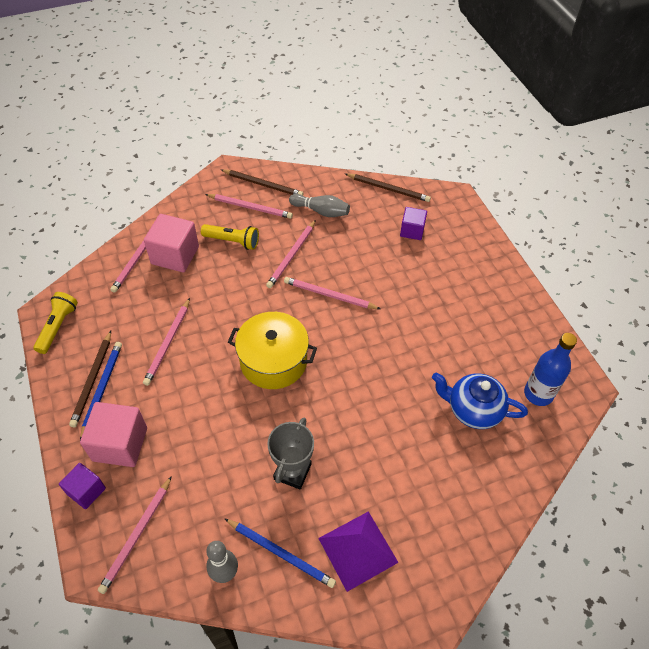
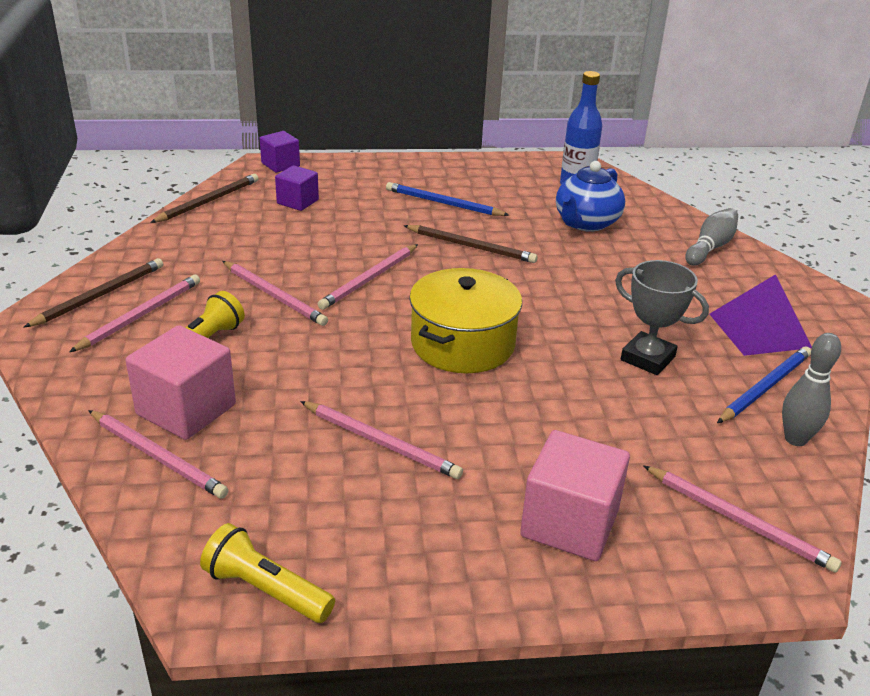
camera: 75 degrees left, 20 degrees down
purple cube [59,463,106,509] -> purple cube moved to [260,131,300,173]
brown pencil [69,331,111,427] -> brown pencil moved to [403,225,538,263]
blue pencil [80,342,122,440] -> blue pencil moved to [386,182,509,216]
grey bowling pin [289,194,350,217] -> grey bowling pin moved to [685,208,738,266]

